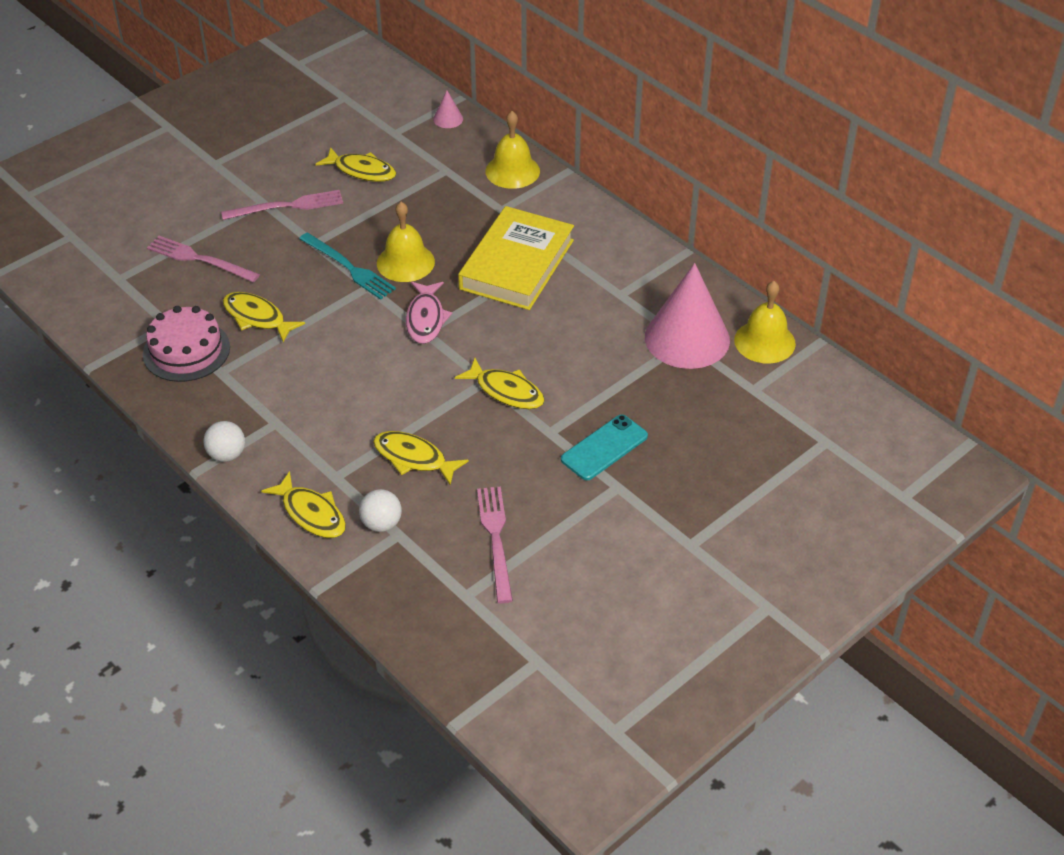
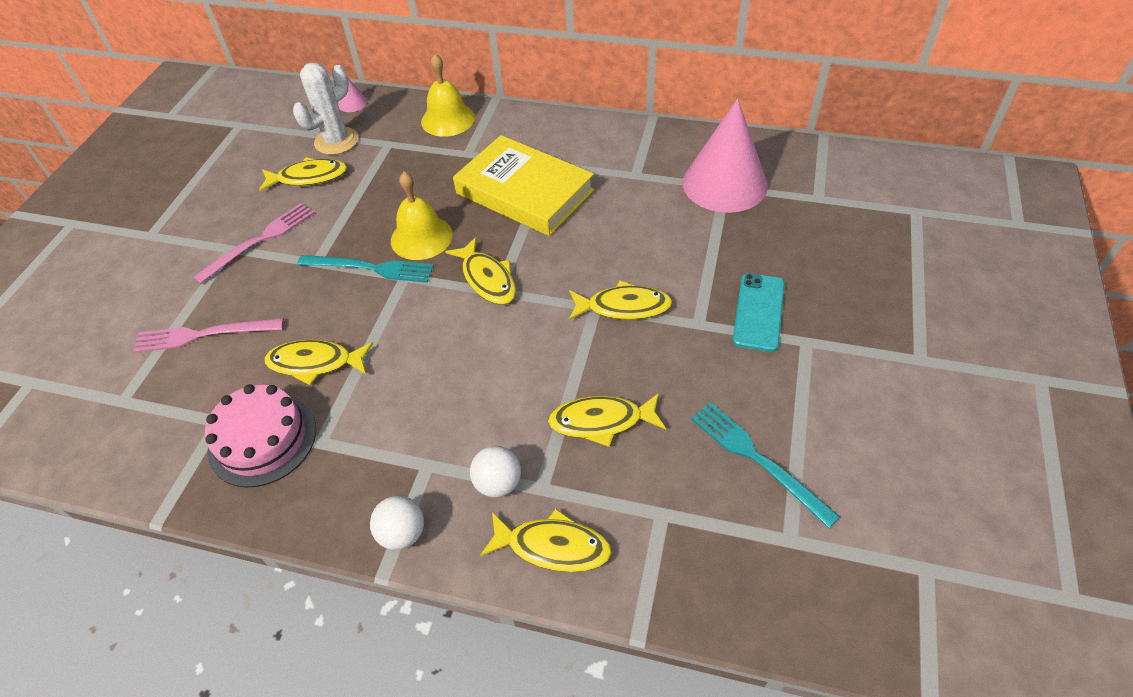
camera: 30 degrees left, 5 degrees up
white ball [359,489,402,532] -> white ball moved to [470,446,521,498]
pink fish [406,282,452,344] -> yellow fish [446,237,516,305]
yellow book [458,206,574,310] -> yellow book turned 45 degrees counterclockwise [453,135,594,236]
pink fork [477,487,513,603] -> turquoise fork [691,402,840,528]
yellow bell [734,281,796,363] -> none
none -> white cactus [293,62,359,155]

